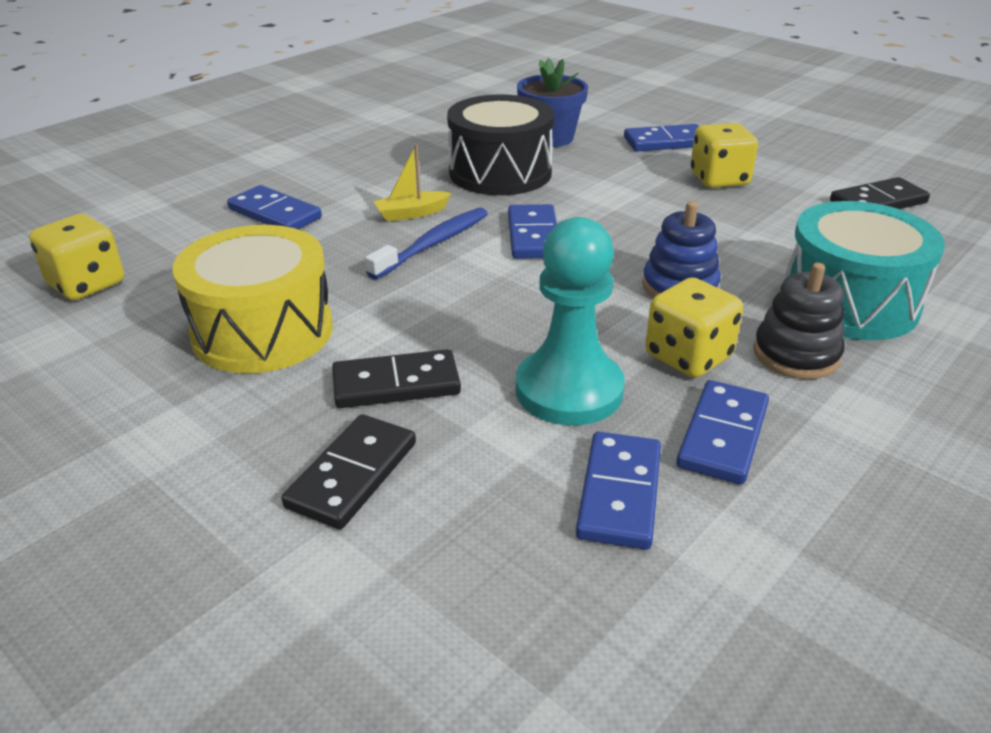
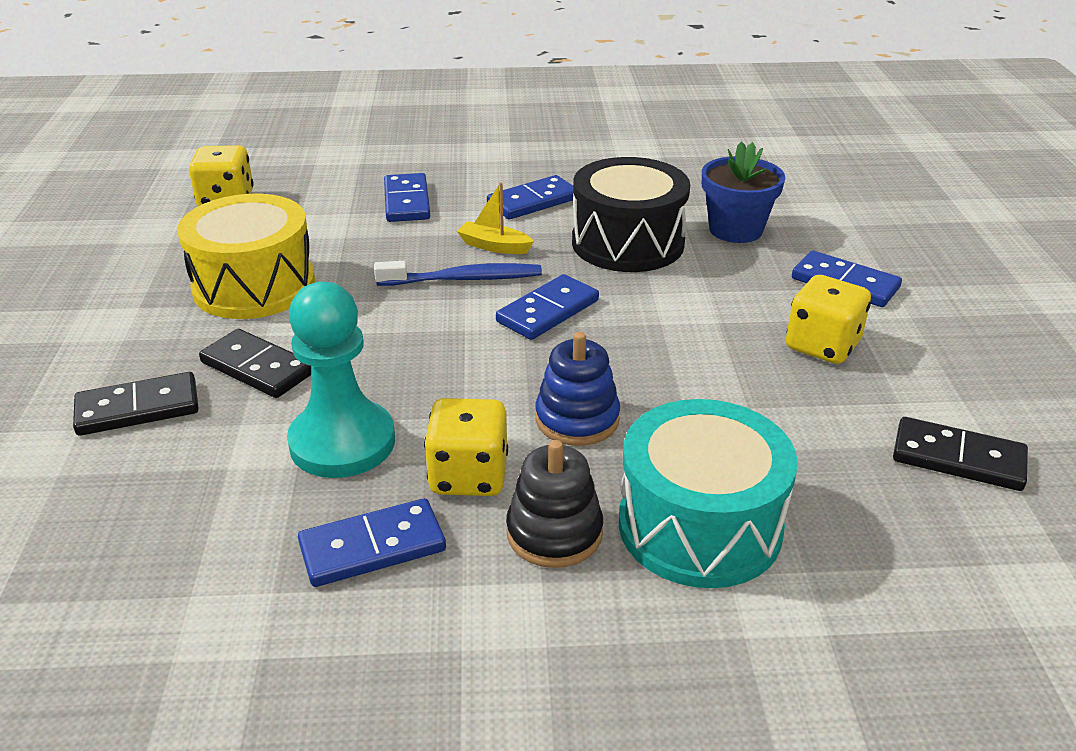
camera: 45 degrees right, 0 degrees up
blue domino [576,432,661,550] -> blue domino moved to [487,175,573,219]

